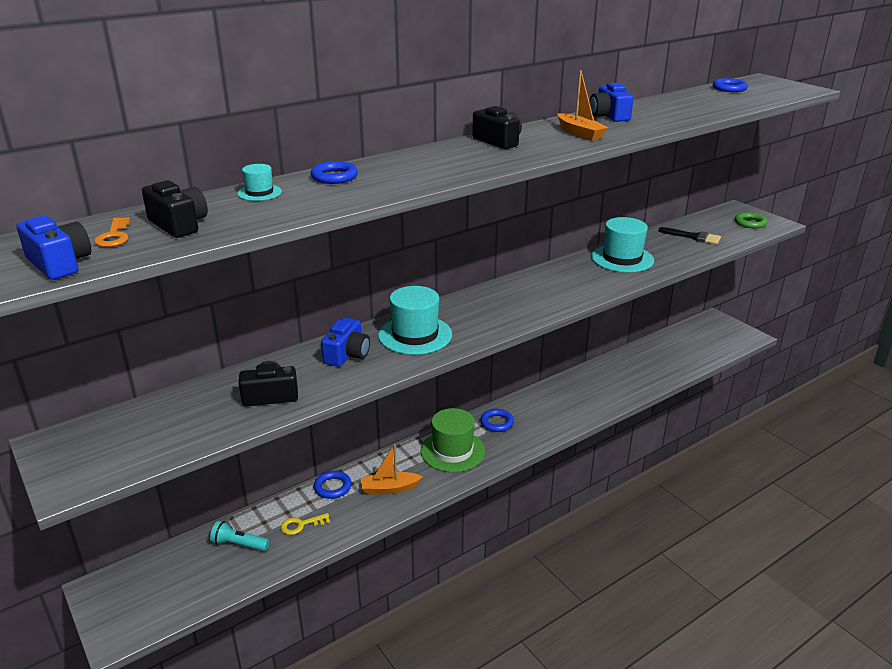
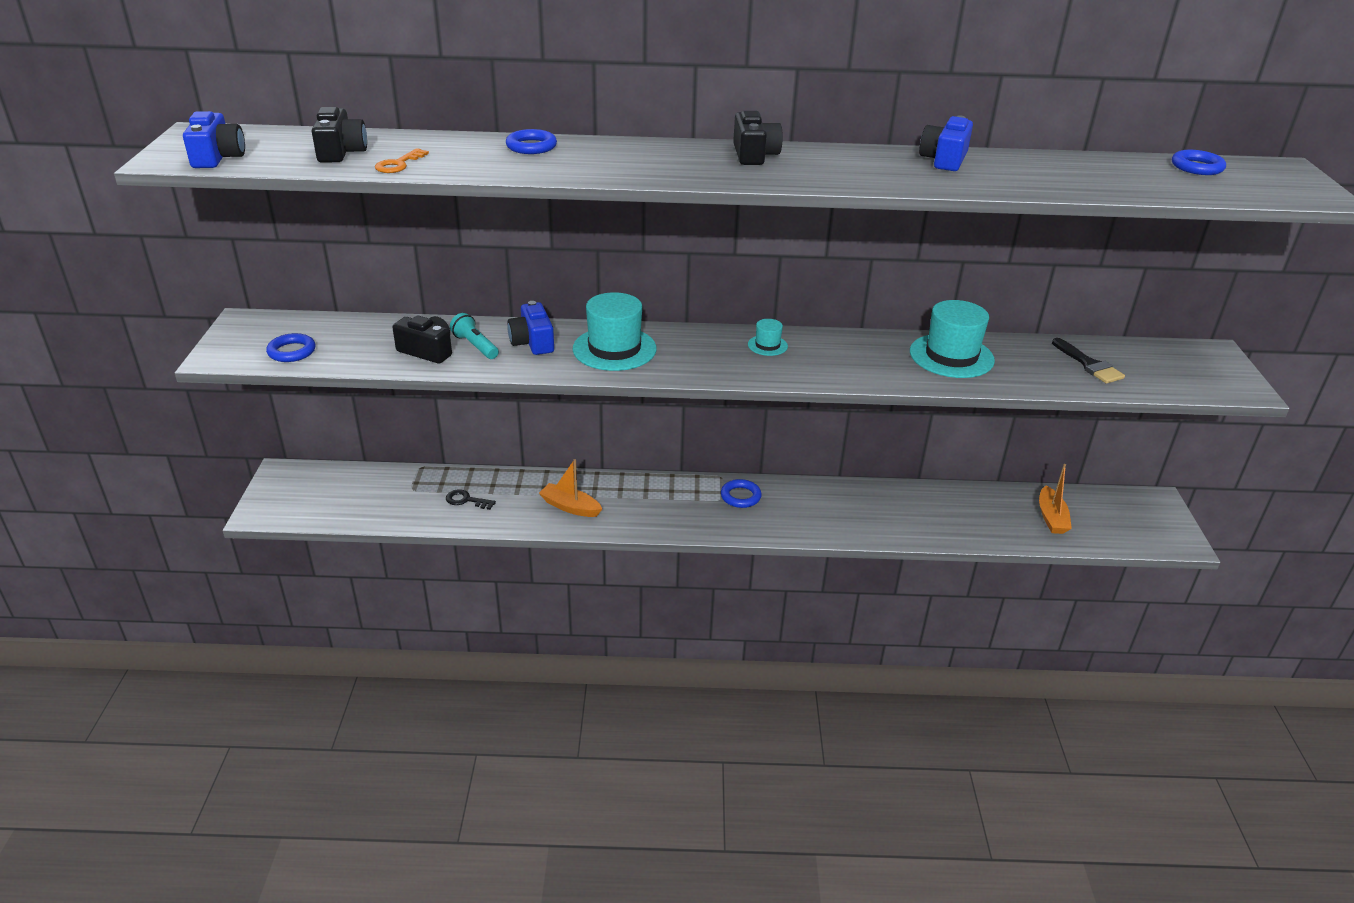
camera: 35 degrees right, 5 degrees up
orange key [94,217,130,247] -> orange key moved to [375,148,429,173]
turquoise flashlight [210,521,269,551] -> turquoise flashlight moved to [450,313,499,359]
turquoise hat [237,164,282,201] -> turquoise hat moved to [748,319,788,356]
yellow key [281,513,330,535] -> black key [446,489,496,510]
blue ring [314,471,352,499] -> blue ring moved to [266,333,316,362]
blue camera [321,317,370,367] -> blue camera turned 105 degrees clockwise [507,301,554,355]
green hat [421,408,485,472] -> none
orange boat [558,70,609,141] -> orange boat moved to [1039,464,1072,534]
green ring [735,212,767,228] -> none

